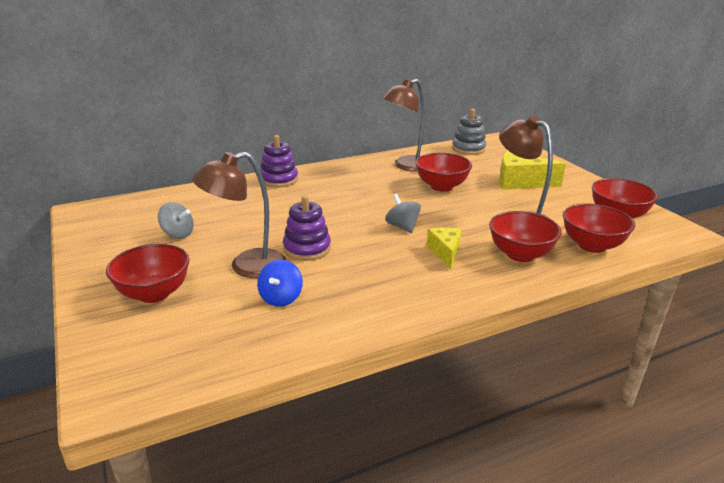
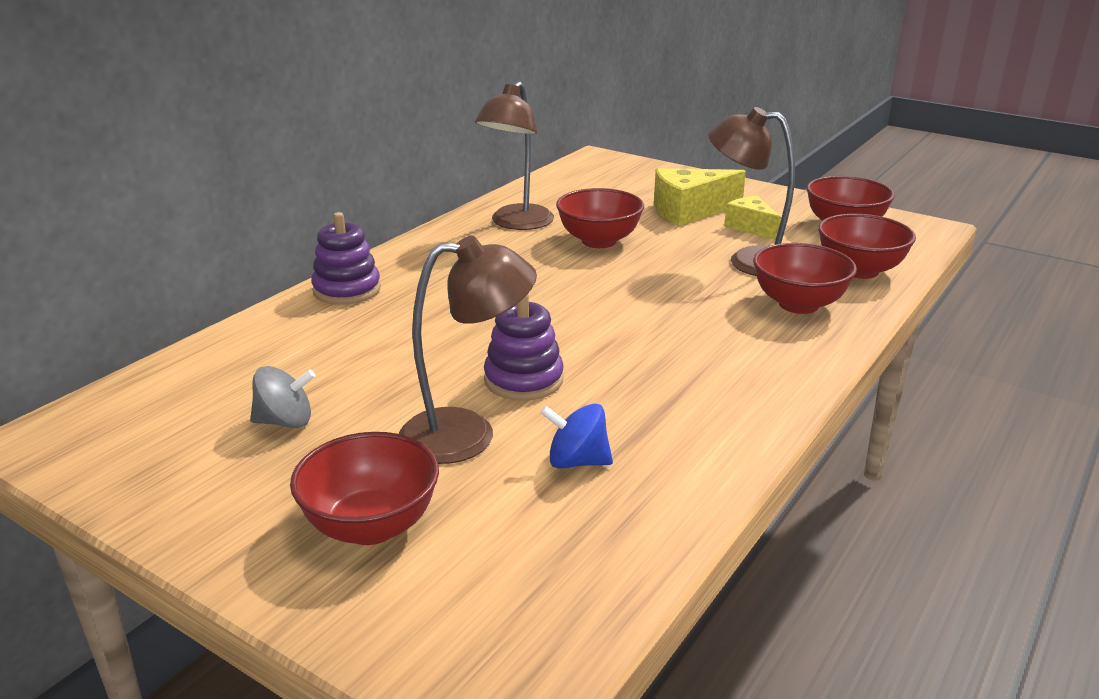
camera: 30 degrees left, 0 degrees up
brown lamp [192,152,286,278] -> brown lamp turned 135 degrees counterclockwise [399,236,537,464]
blue spinning top [257,260,303,307] -> blue spinning top turned 120 degrees clockwise [540,404,613,469]
grey spinning top [385,194,421,233] -> none
yellow cheese [427,227,462,269] -> yellow cheese moved to [724,196,781,240]
grey stacking toy [452,109,486,155] -> none

